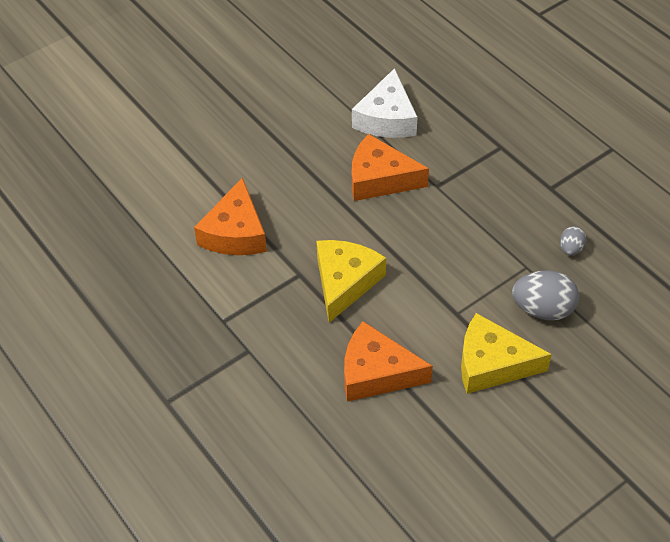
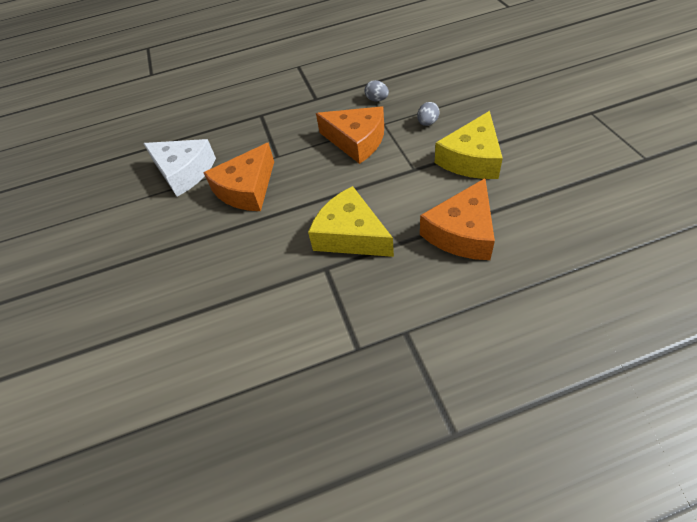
camera: 65 degrees left, 0 degrees up
orange cheese [194,178,267,255] -> orange cheese moved to [316,106,384,164]
grey egg [512,270,579,320] -> grey egg [417,102,440,126], size x0.53

